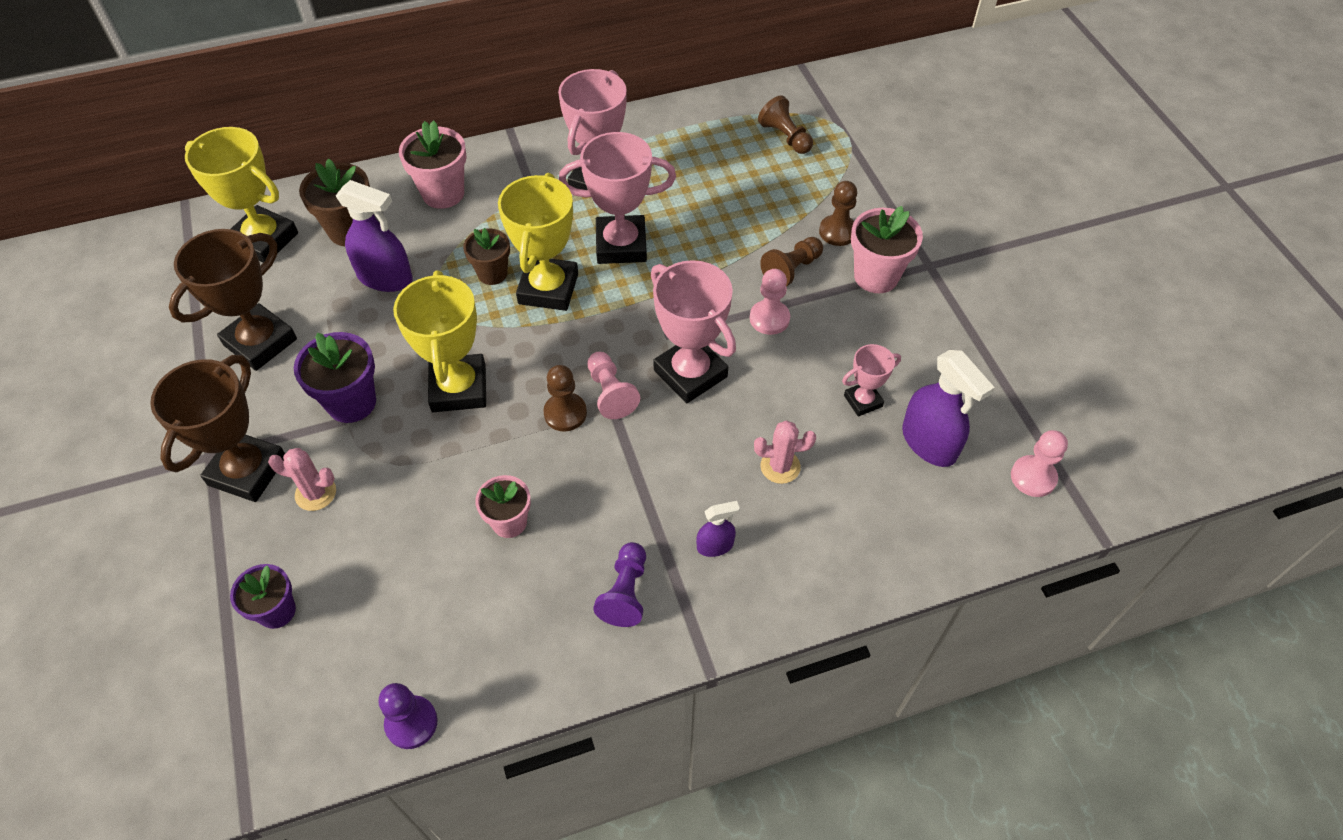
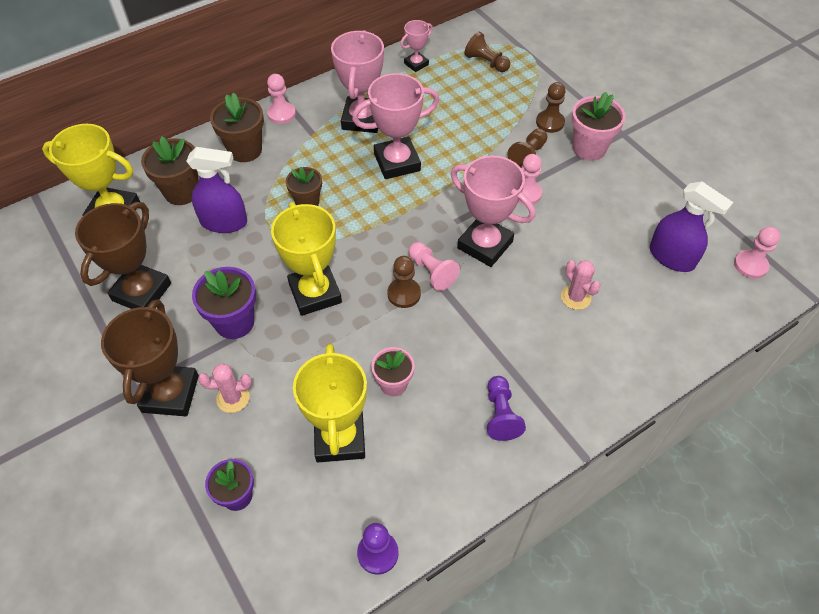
camera: 15 degrees left, 0 degrees up
pink flower pot [399,120,467,209] -> brown flower pot [210,93,264,162]
yellow trophy [498,173,578,311] -> yellow trophy moved to [293,344,367,462]
purple spray bottle [696,501,740,557] -> none
pink cactus [754,420,816,484] -> pink cactus turned 75 degrees clockwise [561,260,601,310]
pink trophy [842,344,901,417] -> pink trophy moved to [400,20,433,72]
none -> pink pawn [267,74,296,124]

